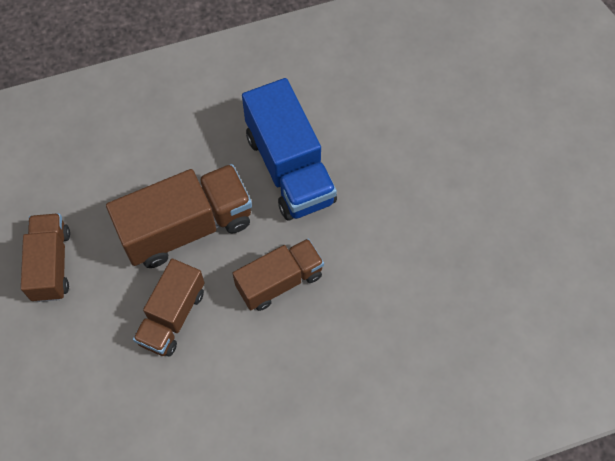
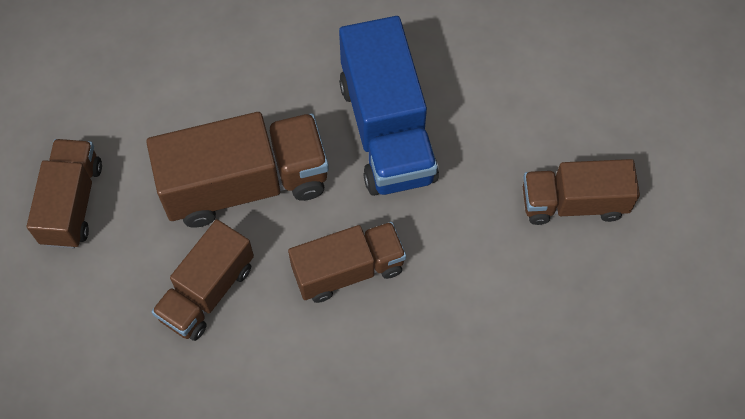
camera: 10 degrees right, 0 degrees up
none -> brown truck [523,159,640,225]

